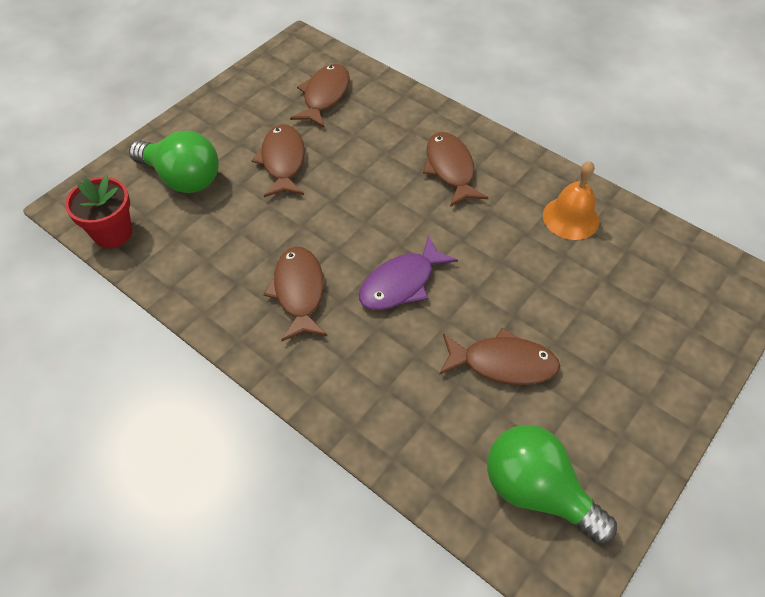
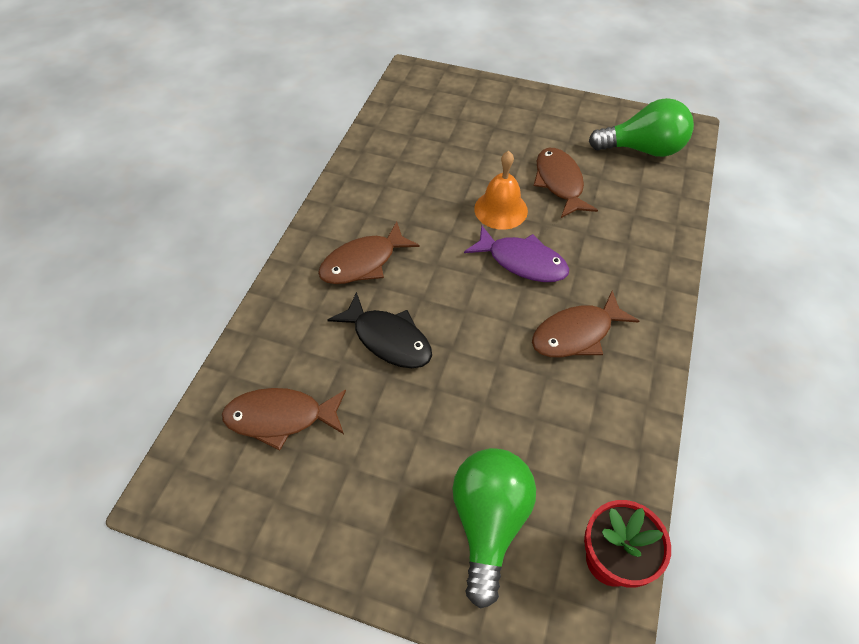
camera: 110 degrees left, 0 degrees up
brown fish [251,124,305,197] -> none
green light bulb [487,425,617,544] -> green light bulb turned 105 degrees counterclockwise [589,98,694,157]
orange bell [543,161,599,240] -> orange bell moved to [474,151,528,230]
none -> black fish [328,292,432,368]

